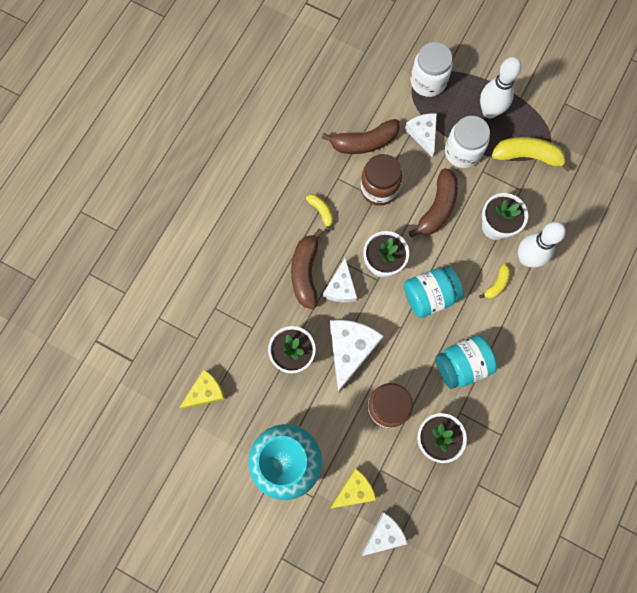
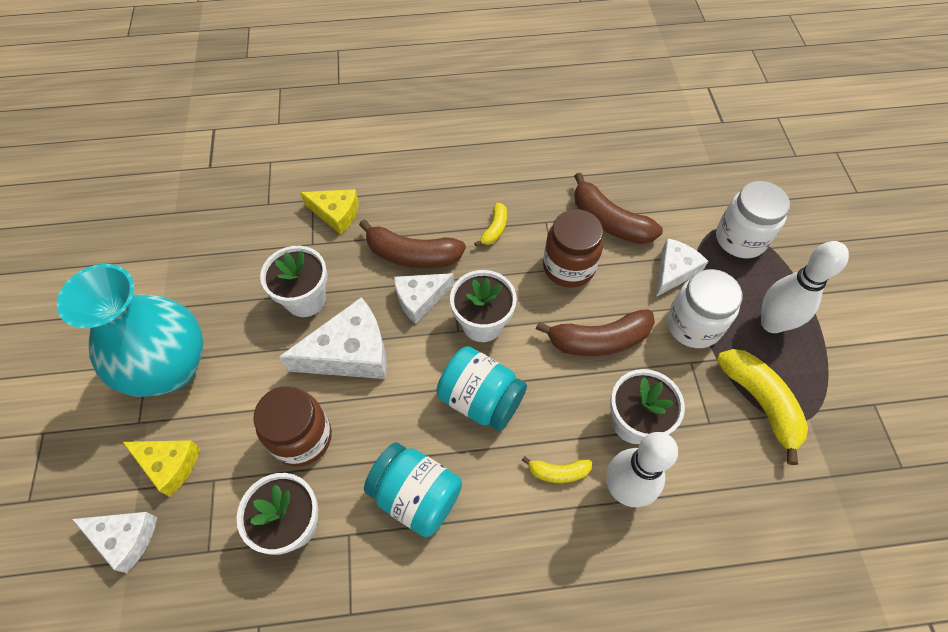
camera: 55 degrees right, 15 degrees down
yellow cheese [179,370,226,409] -> yellow cheese moved to [300,189,359,234]
brown banana [291,229,324,309] -> brown banana turned 135 degrees counterclockwise [359,220,466,268]

